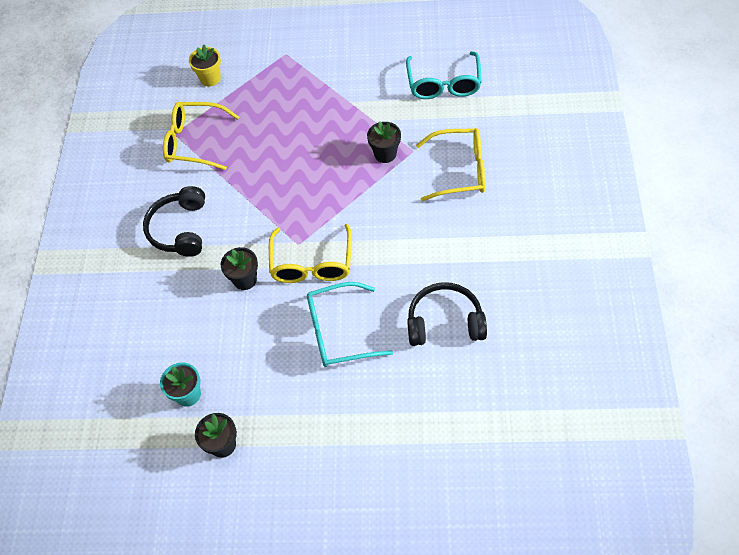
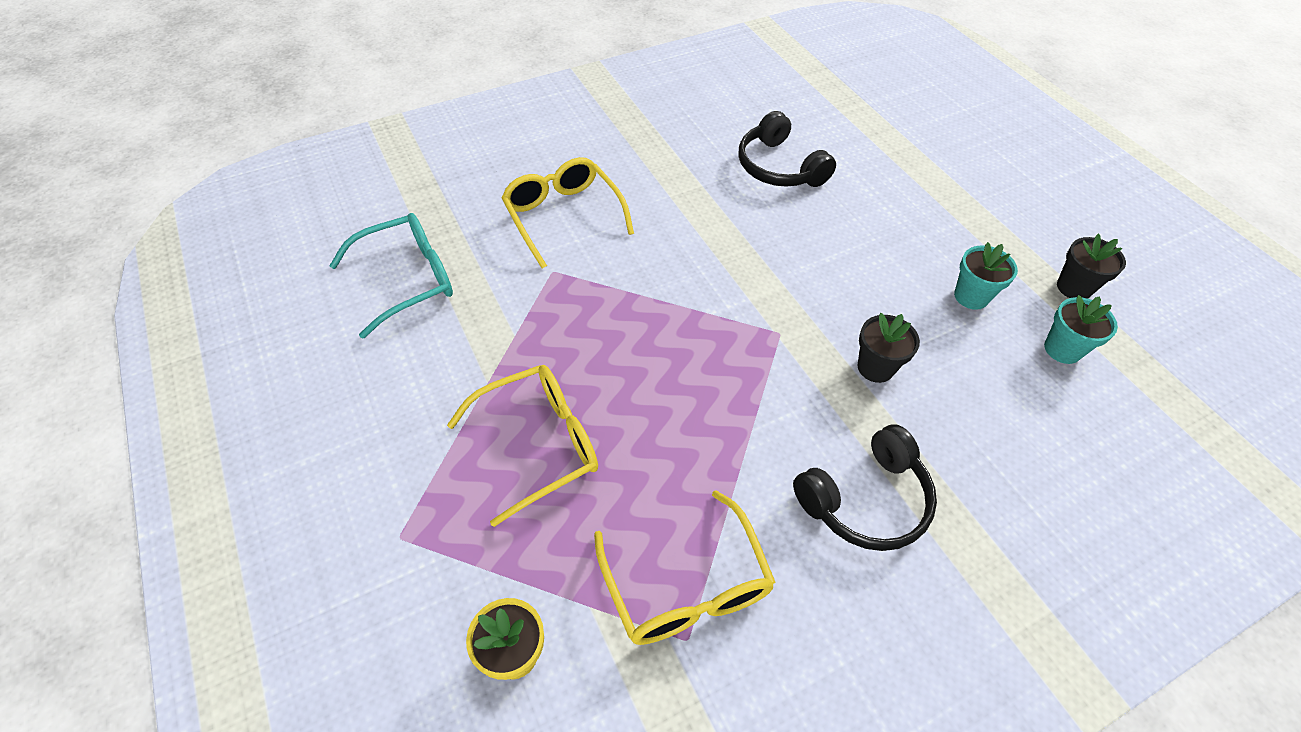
camera: 125 degrees left, 5 degrees down
yellow glasses [269,224,352,283] -> yellow glasses moved to [447,365,598,527]
turquoise glasses [307,282,393,367] -> none
black flower pot [367,121,401,163] -> none
none -> turquoise flower pot [954,242,1018,310]

